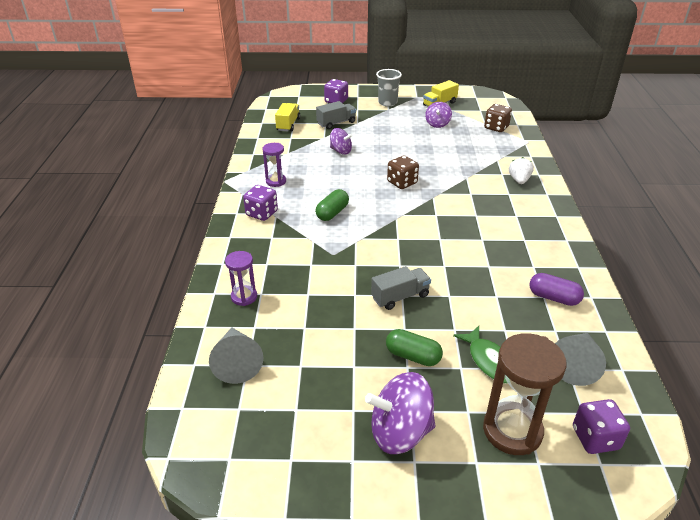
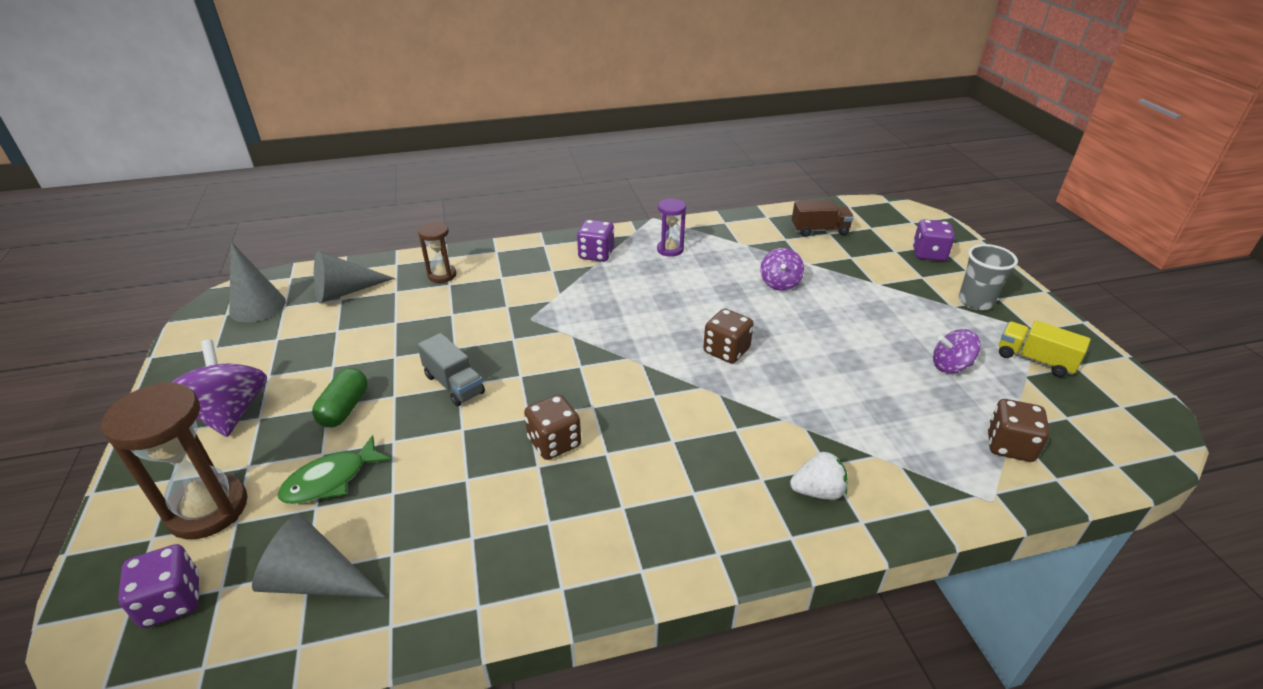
camera: 75 degrees right, 0 degrees up
purple hourglass [225,251,257,306] -> brown hourglass [418,222,456,283]
yellow truck [275,103,300,132] -> brown truck [792,200,854,237]
green capsule [315,189,349,221] -> none
grey truck [316,101,356,129] -> none
purple capsule [529,273,584,306] -> none
none -> grey cone [229,242,286,322]
none -> brown dice [524,395,581,460]

